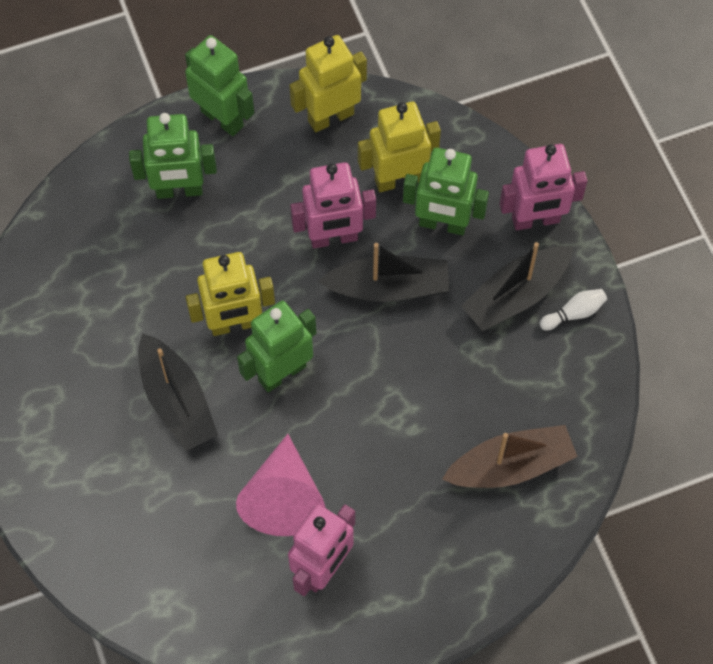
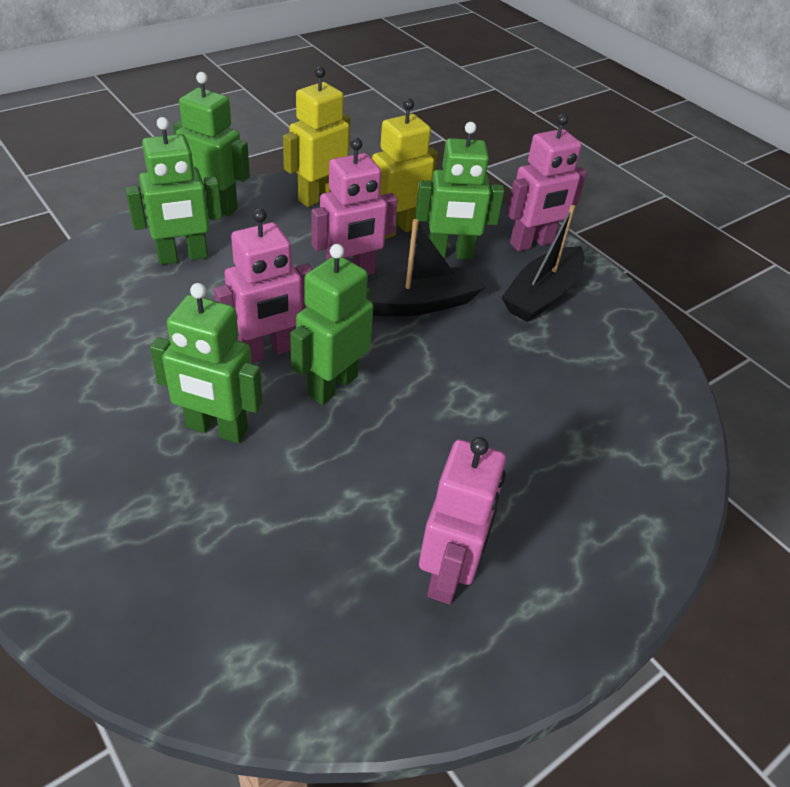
camera: 20 degrees left, 20 degrees down
black boat [138,333,218,451] -> green robot [150,283,263,443]
yellow robot [186,252,275,336] -> pink robot [214,208,313,363]
pink cone [236,434,325,536] -> none
brown boat [442,425,577,488] -> none
white bowling pin [540,289,607,330] -> none

